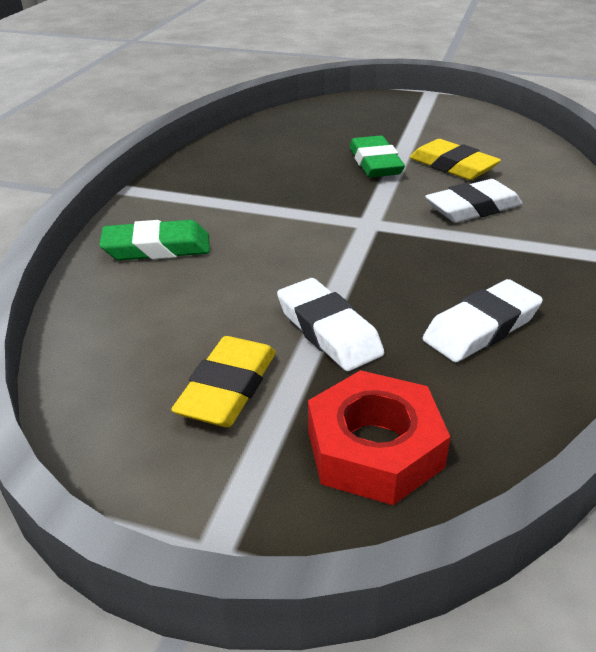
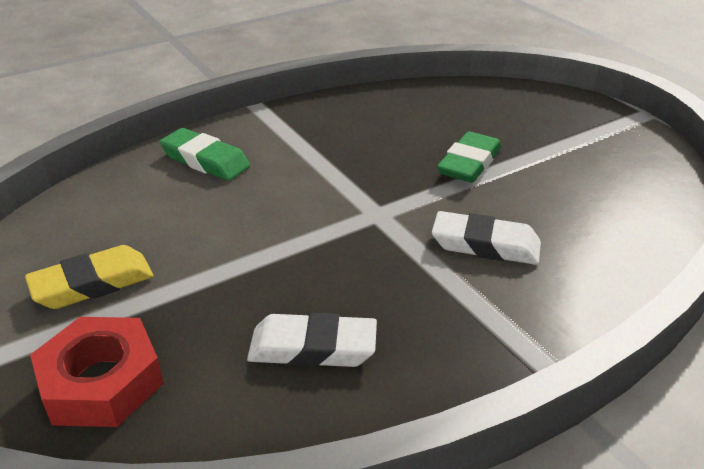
camera: 40 degrees right, 0 degrees up
white eraser [277,278,384,371] -> none
yellow eraser [410,139,501,180] -> none

